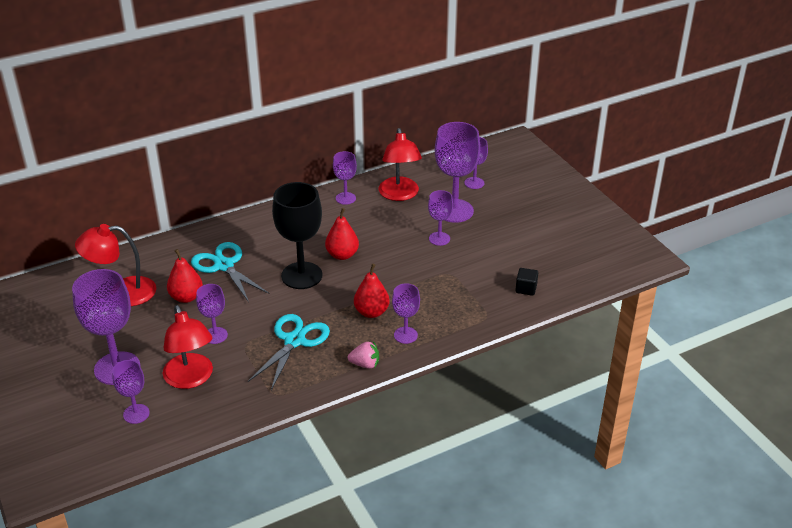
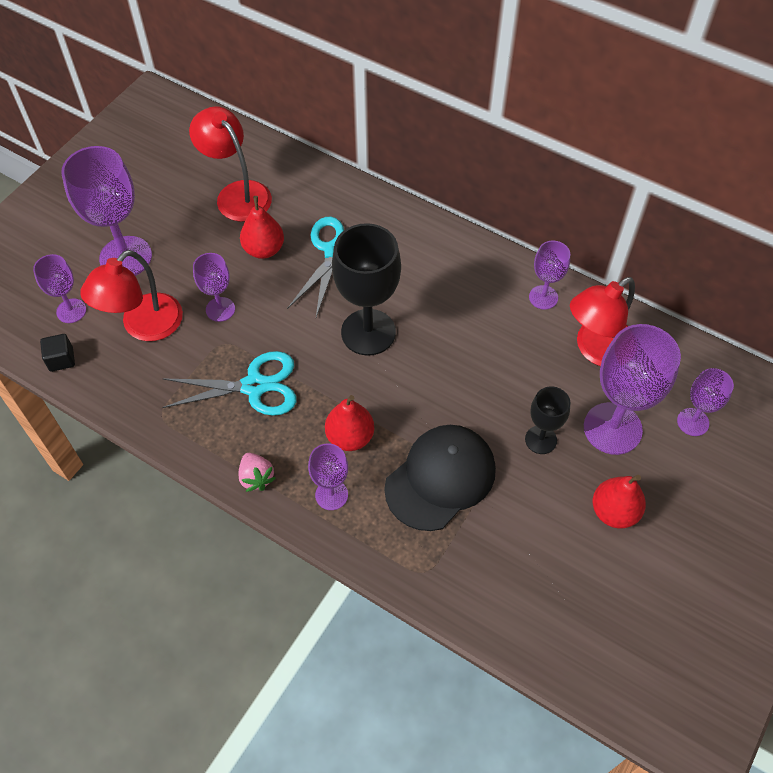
camera: 60 degrees right, 20 degrees up
red pear [325,208,359,260] -> red pear moved to [593,475,646,528]
purple goblet [428,190,453,246] -> black goblet [525,386,570,454]
black cube [515,268,538,296] -> black cube moved to [40,334,75,372]
none -> black cap [384,425,496,531]

